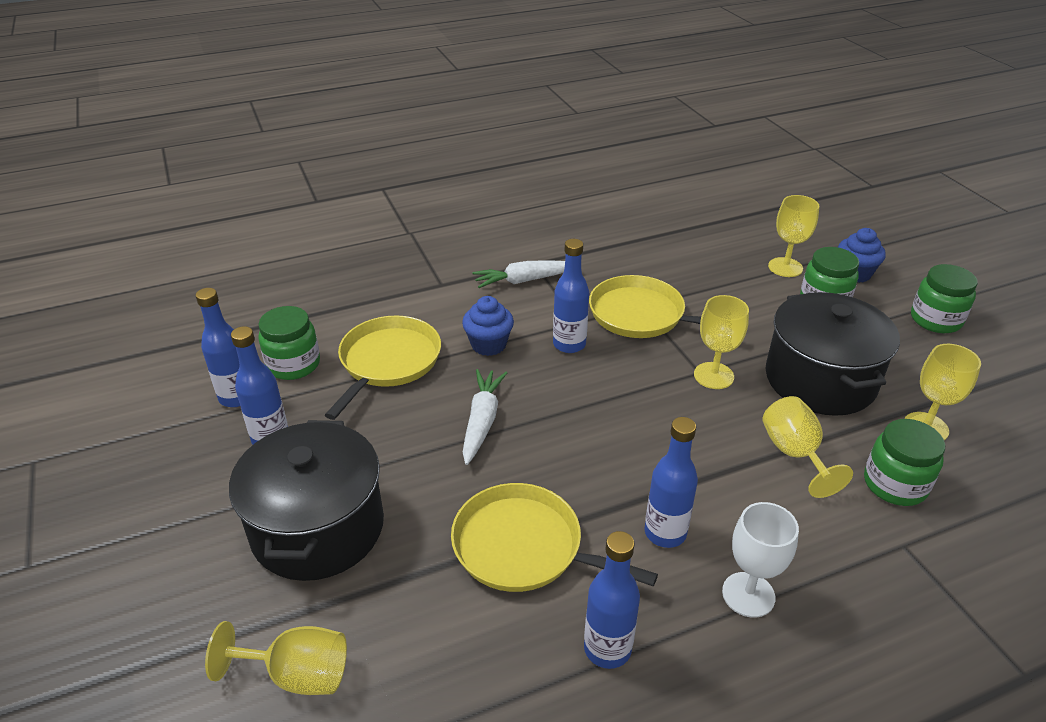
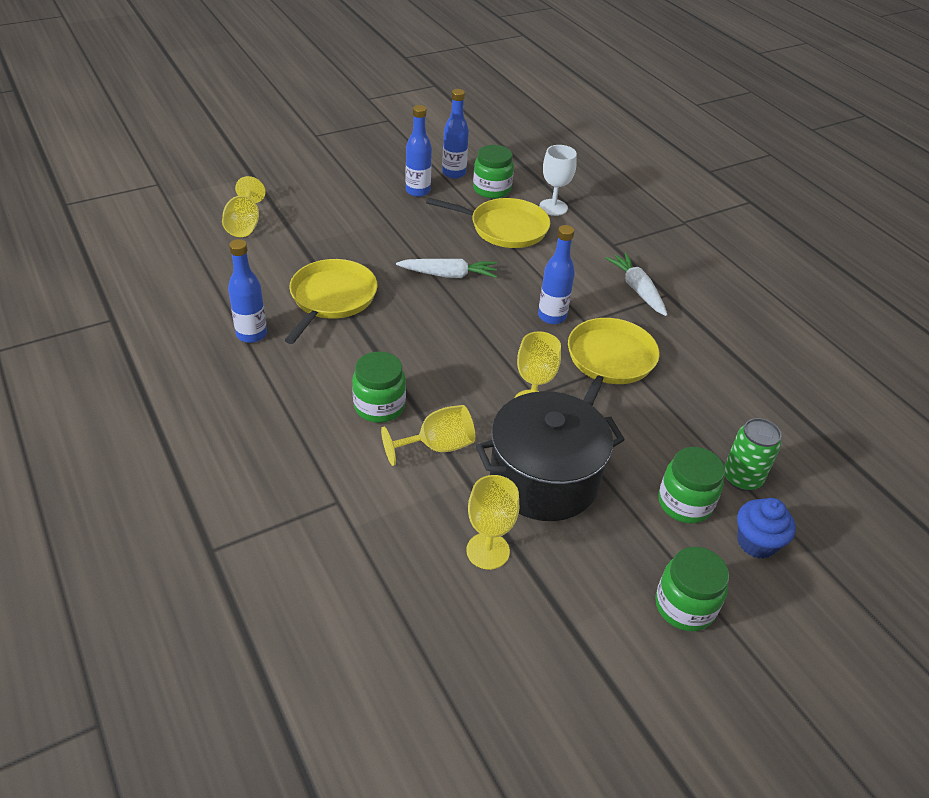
camera: 80 degrees right, 5 degrees up
black pot [229,420,384,581] -> none
blue cupcake [462,296,514,356] -> none
blue bottle [645,417,698,548] -> none
white goblet [722,502,799,618] -> white goblet moved to [539,145,577,216]
yellow goblet [768,195,819,277] -> green can [724,418,781,491]
green jar [864,419,945,506] -> green jar moved to [352,351,406,423]

